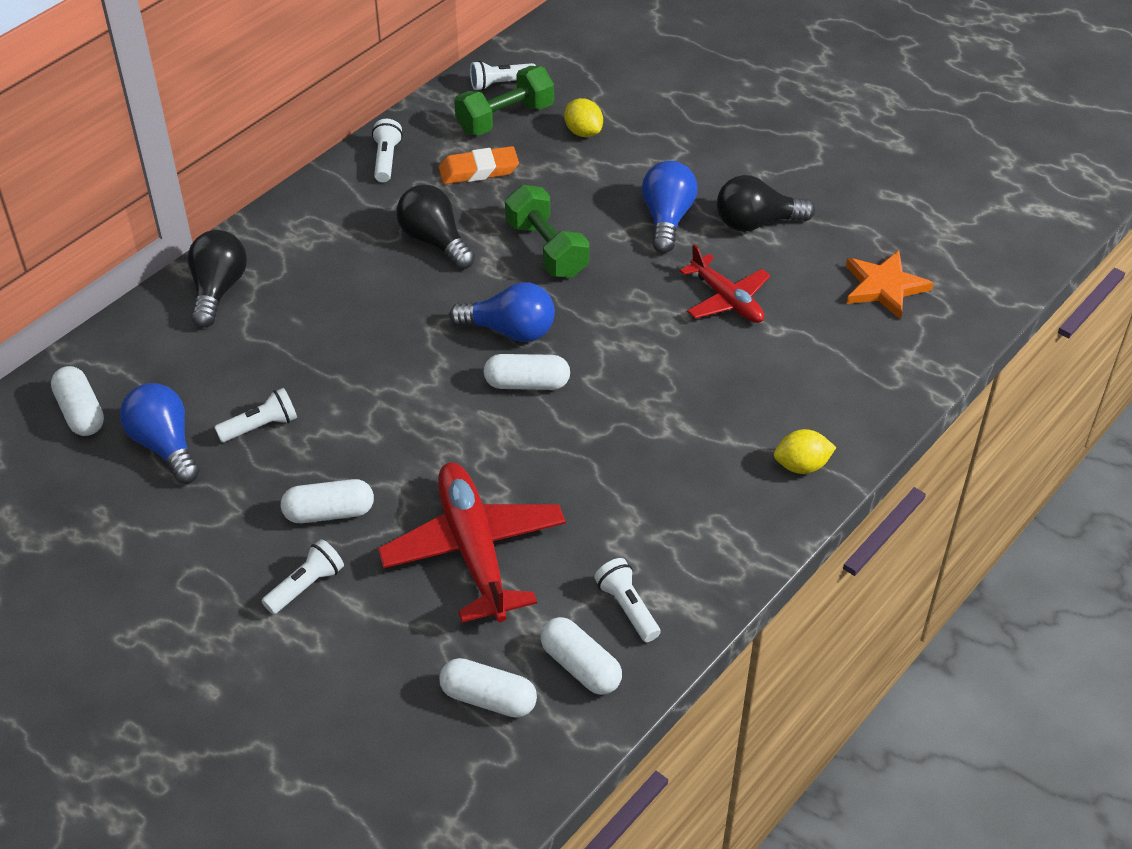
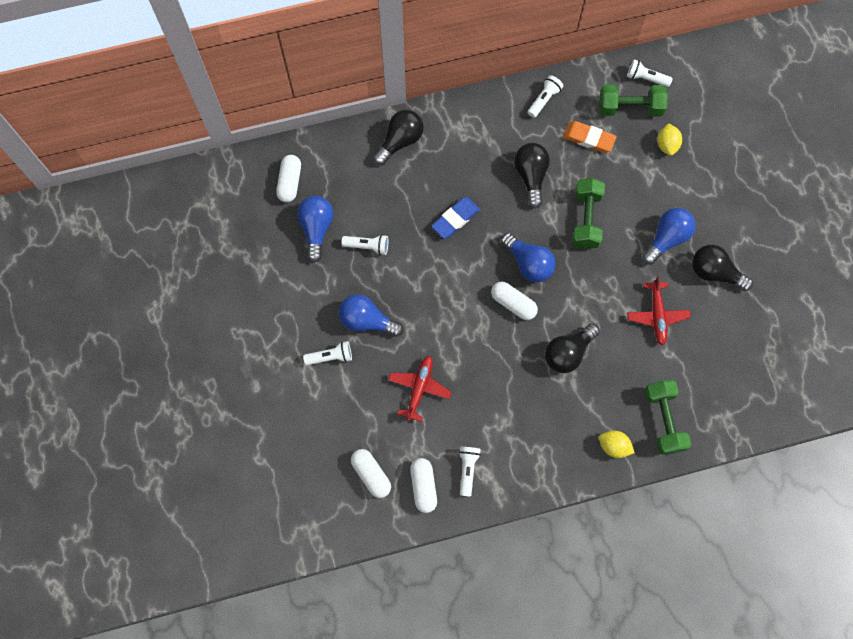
camera: 35 degrees right, 25 degrees up
white capsule [281,479,374,523] -> blue light bulb [339,294,403,337]
red plane [378,462,566,622] -> red plane [388,356,451,422], size x0.61
orange star [846,251,933,320] -> none
none -> blue eraser [431,197,480,239]
none -> black light bulb [545,323,600,373]
none -> green dumbbell [645,380,691,455]

